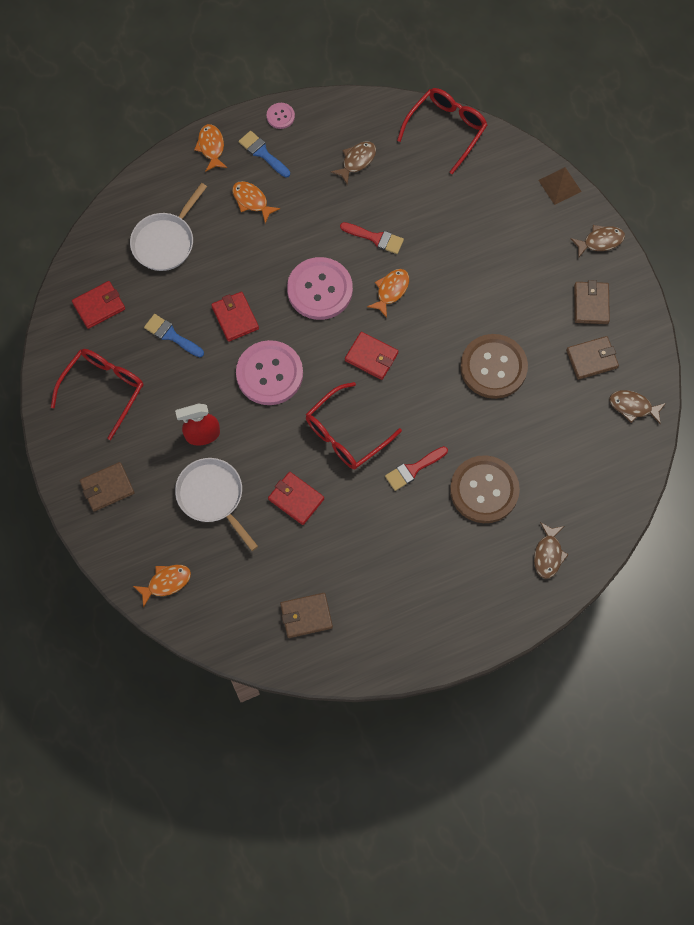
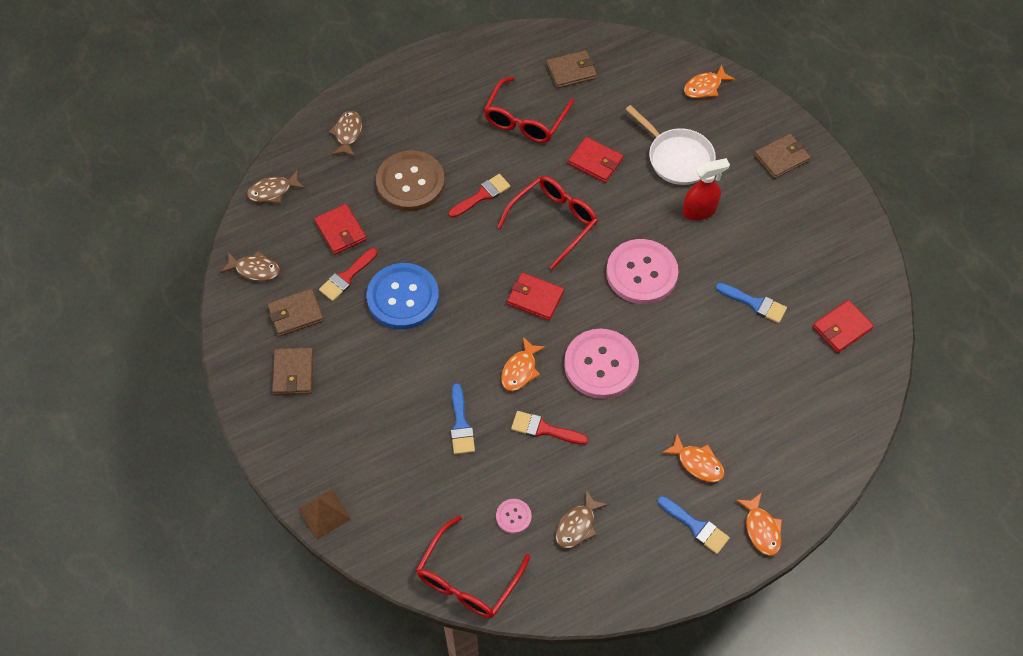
camera: 175 degrees right, 10 degrees down
red glasses [51,349,143,440] -> red glasses moved to [484,77,574,143]
white pan [130,183,207,271] -> none
red wallet [211,292,259,342] -> red wallet moved to [315,204,367,254]
pink button [267,103,295,129] -> pink button moved to [496,499,532,534]
brown button [460,334,528,399] -> blue button [366,263,439,329]
brown fish [570,225,625,258] -> brown fish moved to [247,170,305,204]
none -> red brush [319,248,378,301]
none -> blue brush [451,383,475,454]

